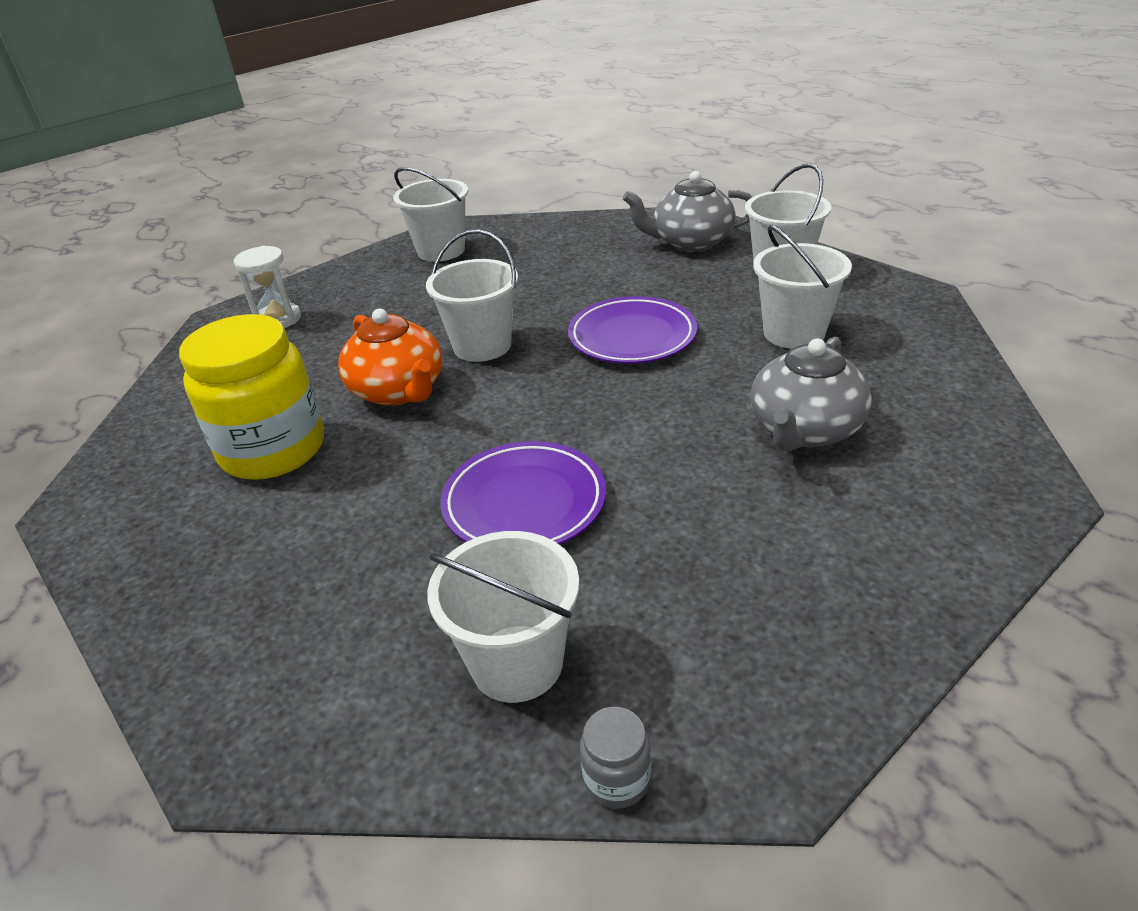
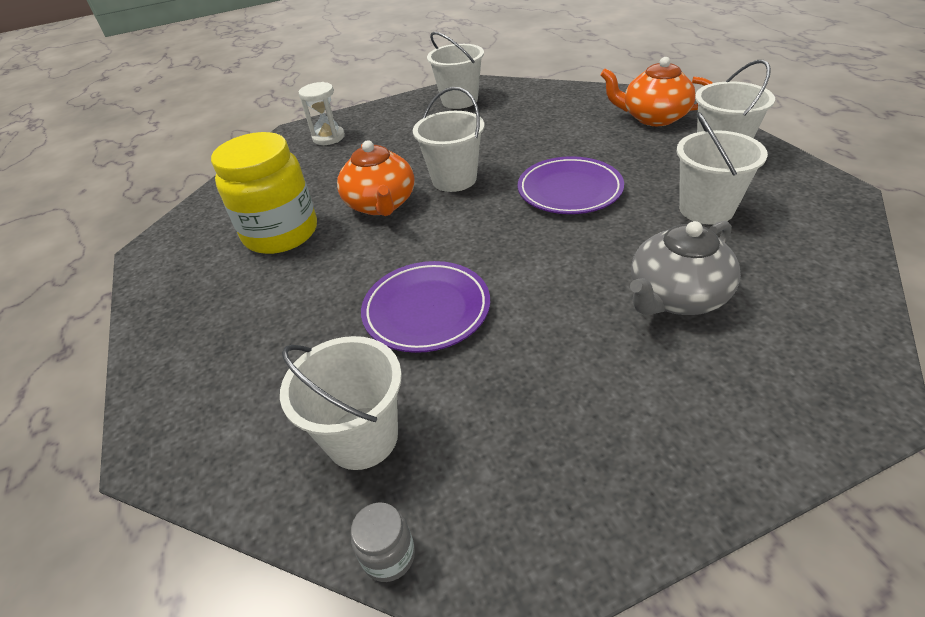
camera: 20 degrees right, 5 degrees up
grey teapot [622,171,753,252] -> orange teapot [600,57,712,126]

